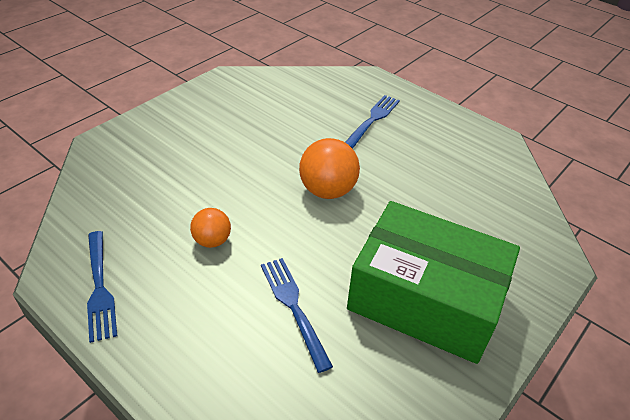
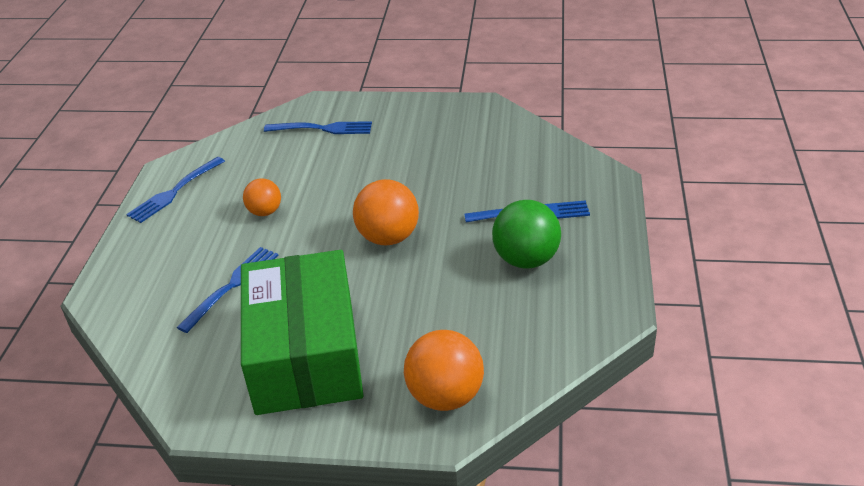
camera: 60 degrees right, 5 degrees down
none -> blue fork [264,121,372,134]
none -> orange ball [404,330,484,411]
none -> green ball [492,200,561,269]

